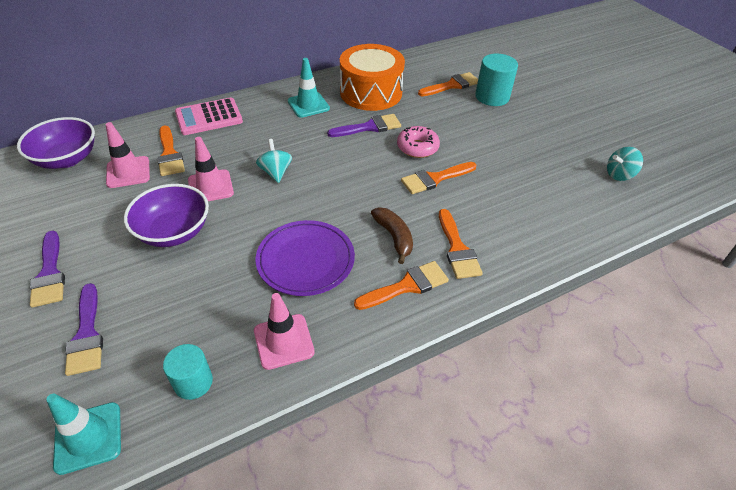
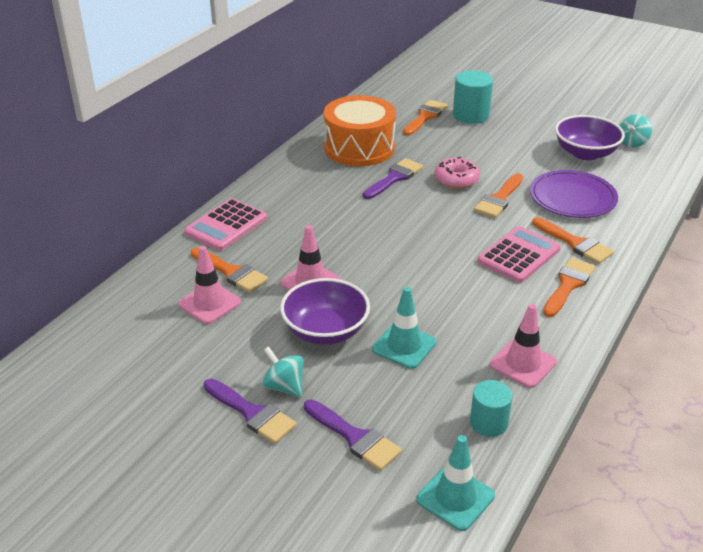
camera: 30 degrees left, 10 degrees down
purple bowl [17,117,95,169] -> purple bowl moved to [555,115,625,160]
turquoise spinning top [256,139,292,183] -> turquoise spinning top moved to [262,346,304,398]
purple plate [256,220,355,296] -> purple plate moved to [530,170,618,218]
turquoise traffic cone [288,58,330,118] -> turquoise traffic cone moved to [372,287,436,369]
brown banana [371,207,413,264] -> pink calculator [477,226,561,283]

